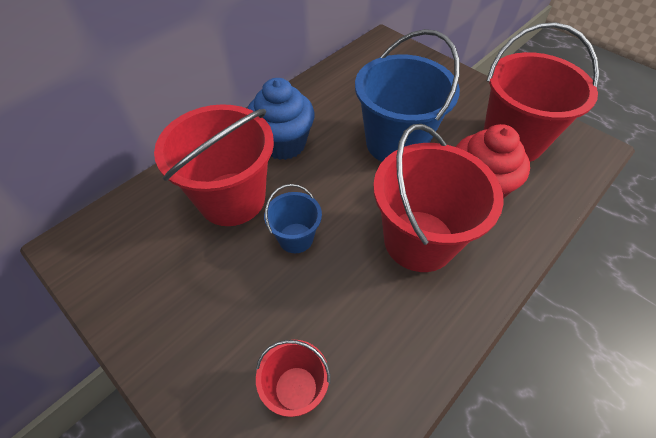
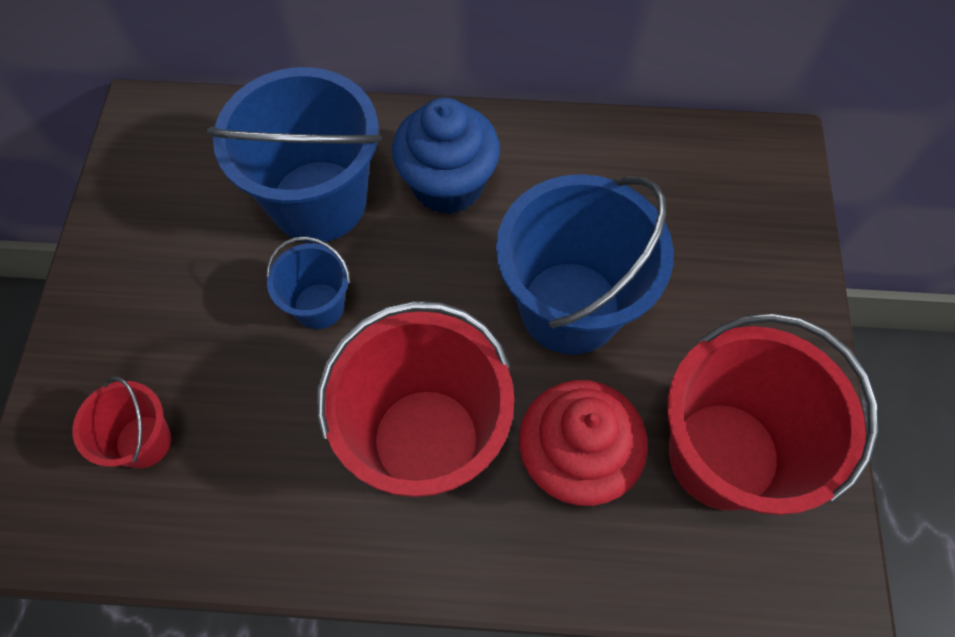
camera: 50 degrees right, 10 degrees up
red bucket [154,104,274,226] -> blue bucket [207,67,382,243]

